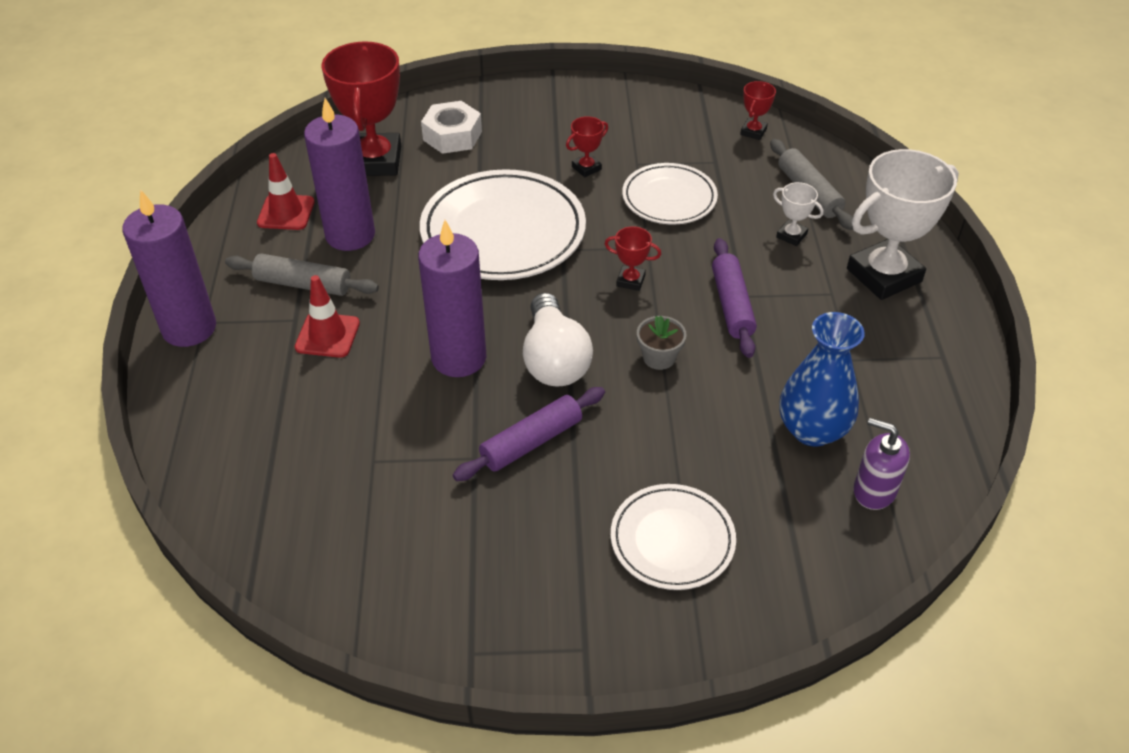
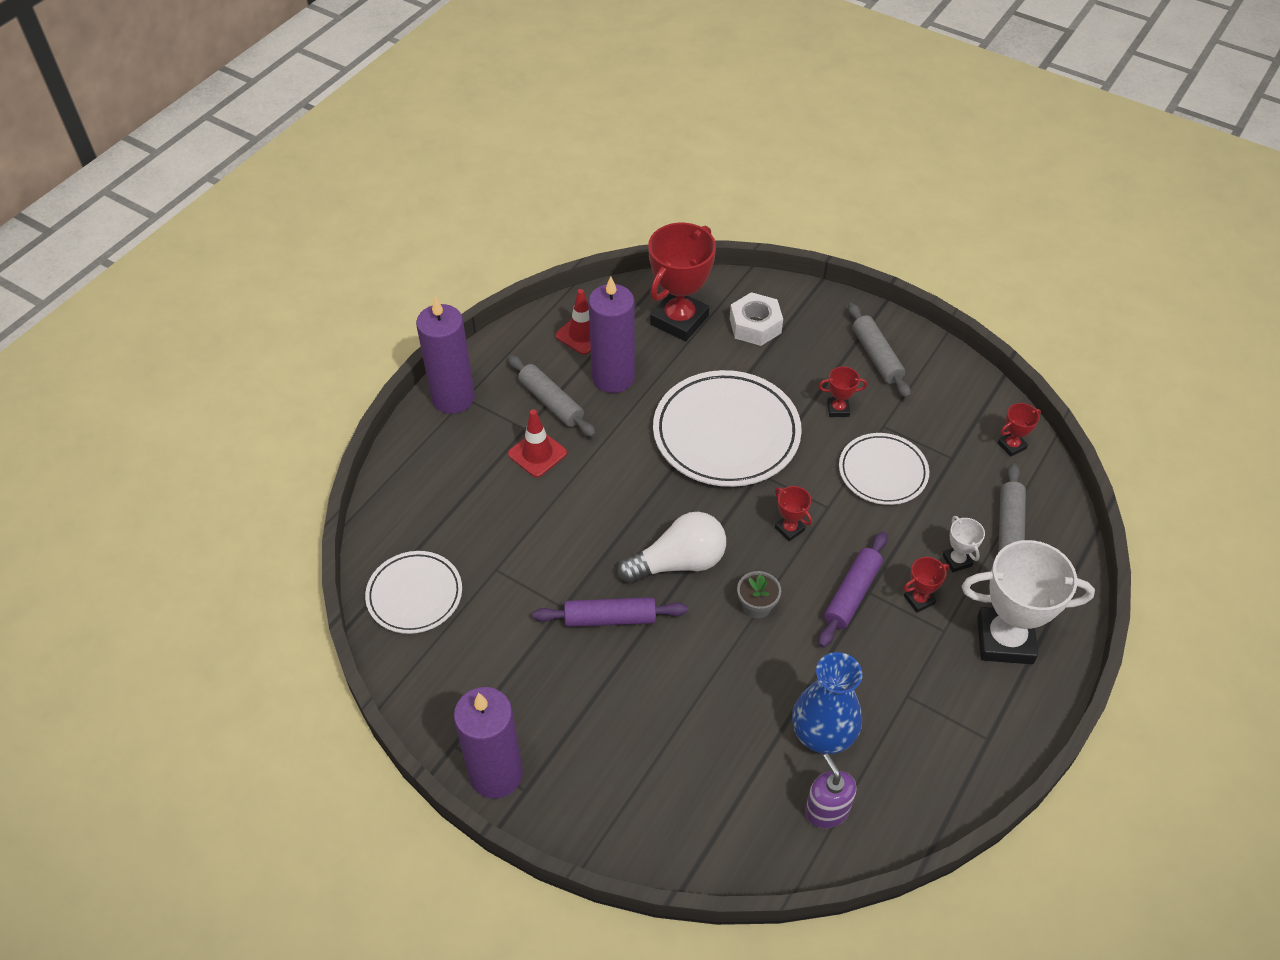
camera: 35 degrees right, 5 degrees up
purple candle [418,220,486,377] -> purple candle moved to [454,687,523,799]
white light bulb [523,293,593,386] -> white light bulb turned 135 degrees counterclockwise [618,512,726,583]
white plate [611,484,736,590] -> white plate moved to [365,551,462,634]
none -> grey rolling pin [848,303,911,398]
none -> red trophy [904,557,950,613]

